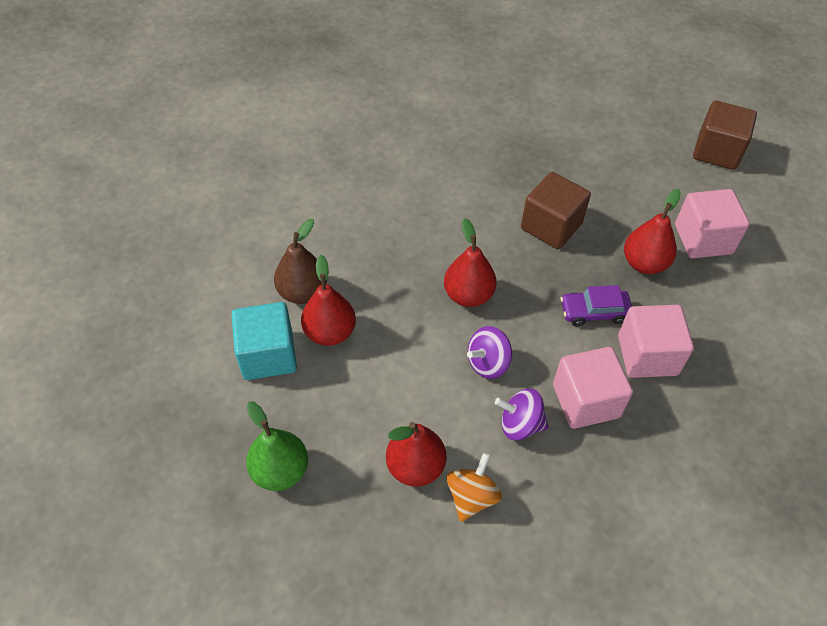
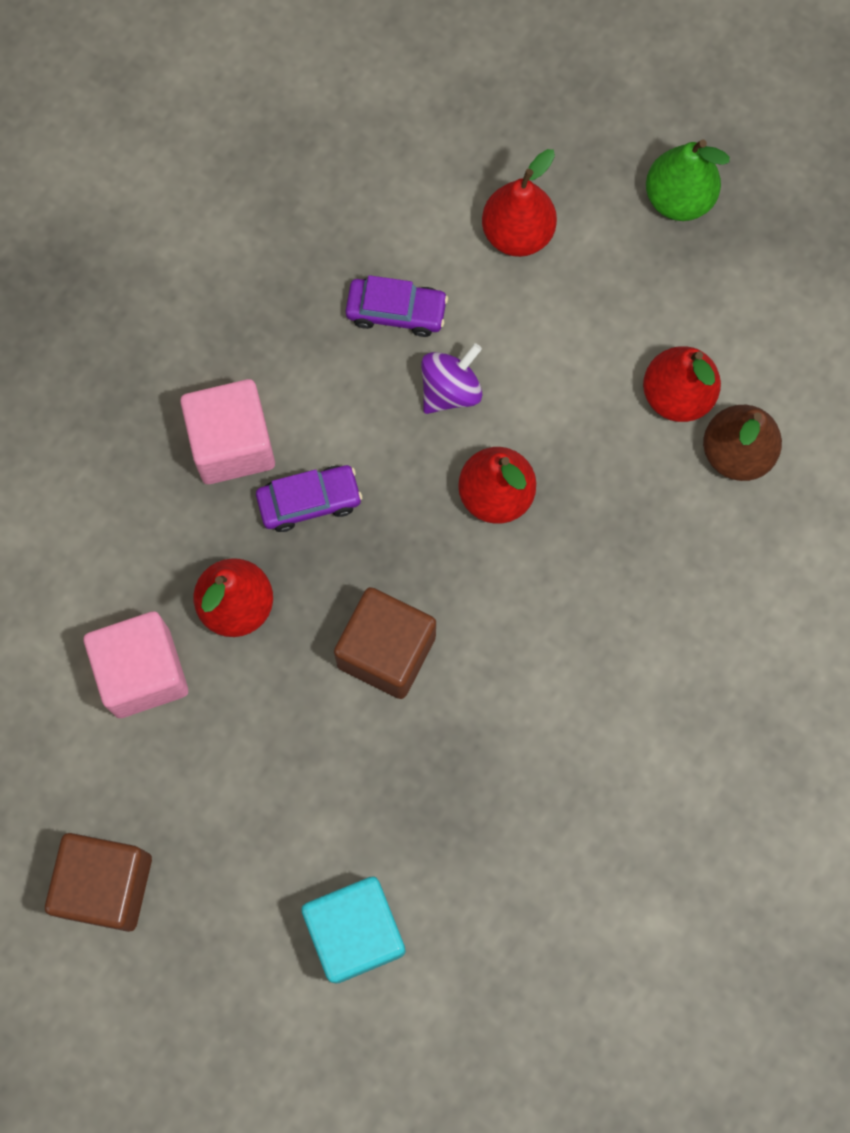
camera: 170 degrees right, 20 degrees up
turquoise cube [231,302,297,380] -> turquoise cube moved to [301,876,406,984]
orange spinning top [447,453,502,522] -> none
purple spinning top [495,389,549,441] -> purple car [346,275,448,337]
pink cube [553,347,633,429] -> none

